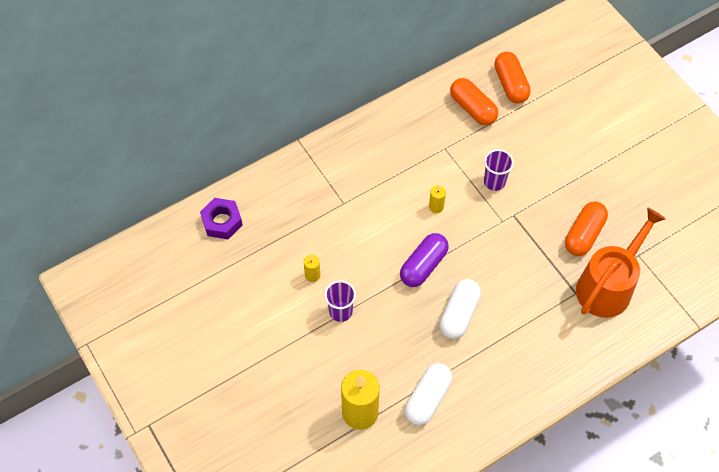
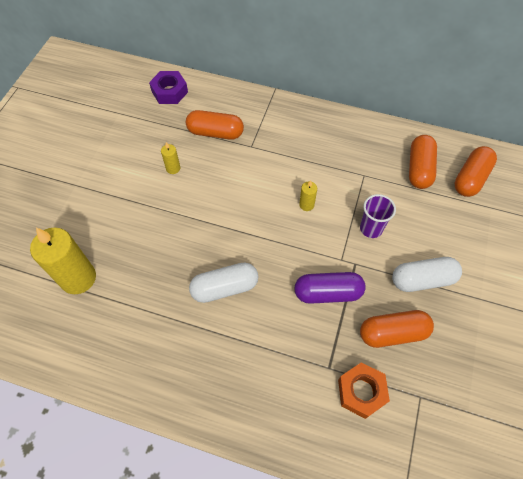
camera: 50 degrees right, 0 degrees up
purple cup [324,280,356,322] -> none
purple capsule [400,233,449,287] -> purple capsule moved to [294,272,366,304]
white capsule [404,363,452,426] -> white capsule moved to [392,257,462,292]
orange watering can [576,208,665,318] -> orange nut [338,362,390,419]
none -> orange capsule [186,110,244,140]

